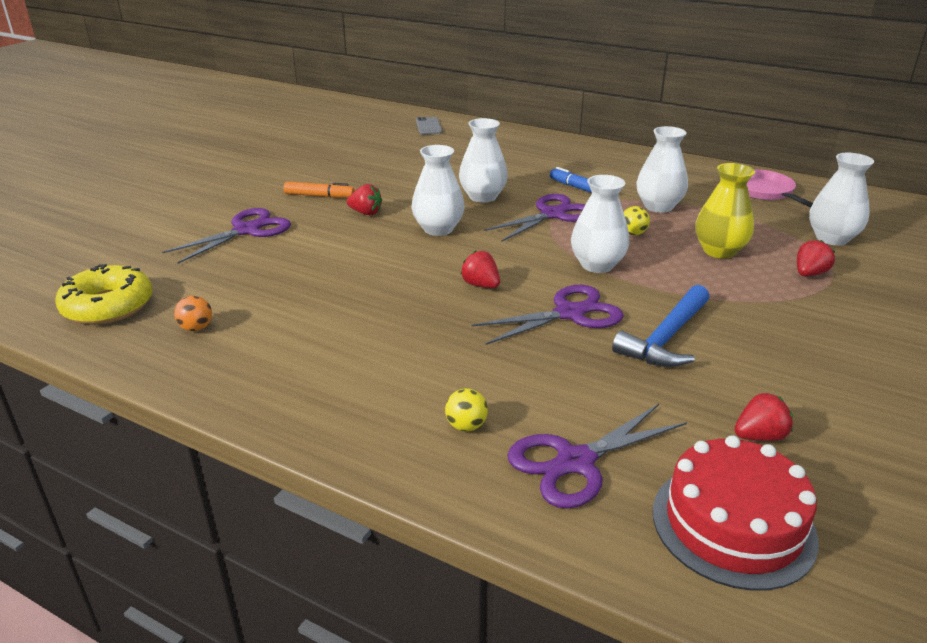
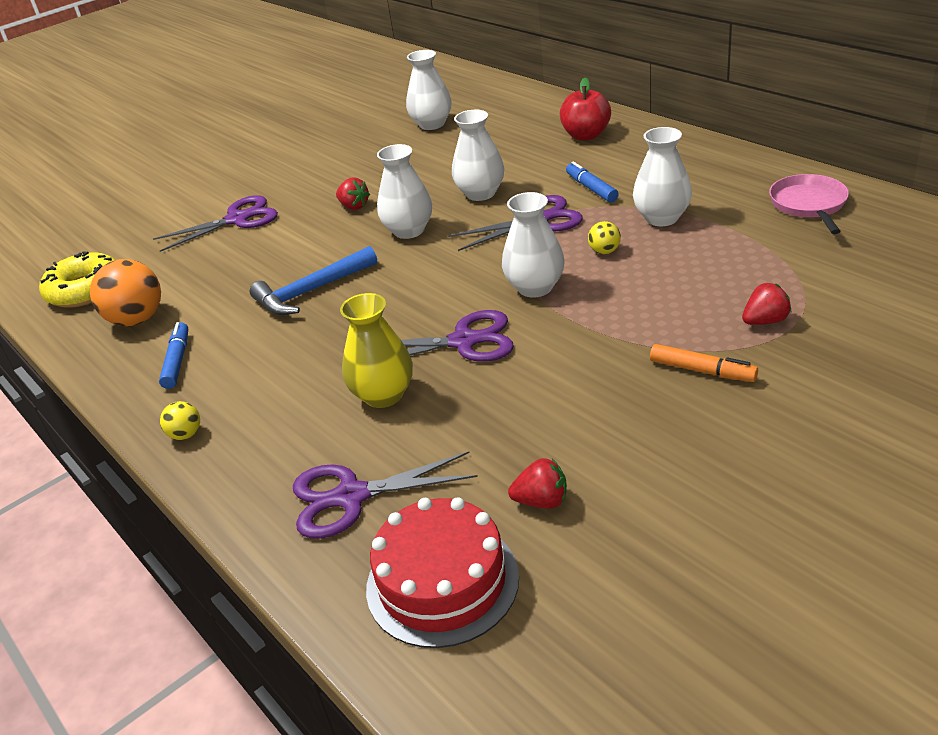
camera: 25 degrees right, 5 degrees up
orange ball [174,296,212,331] -> orange ball [90,259,161,326], size x2.05
orange marker [284,182,355,198] -> orange marker moved to [650,344,758,382]
grey phone [416,117,442,135] -> none
yellow ball [445,388,488,432] -> yellow ball moved to [160,401,200,440]
red strawberry [460,251,500,288] -> none
blue hammer [612,285,710,367] -> blue hammer moved to [250,246,377,315]
yellow vase [695,163,755,259] -> yellow vase moved to [340,293,413,408]
white vase [809,153,874,246] -> white vase moved to [406,50,452,130]
none -> blue marker [159,322,188,389]
none -> red apple [560,78,611,140]

